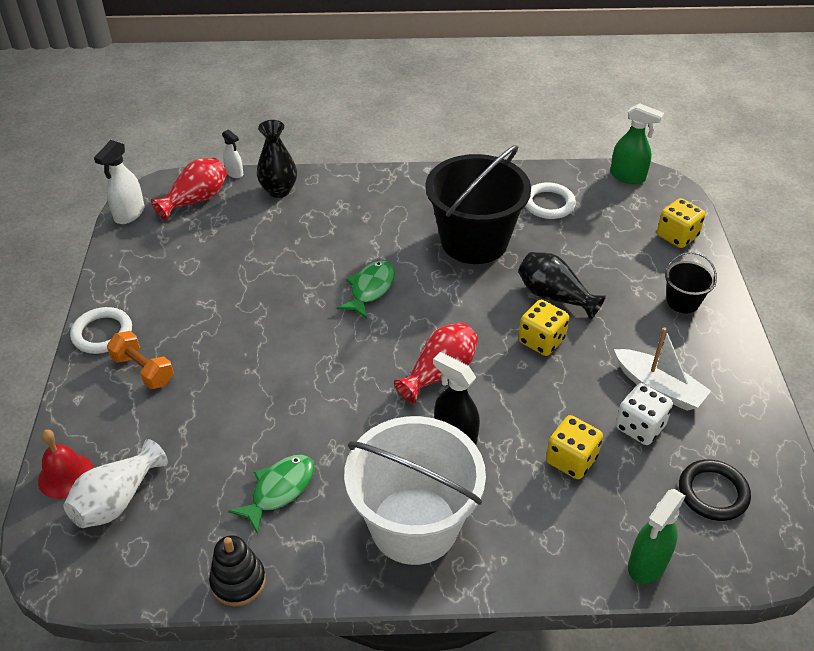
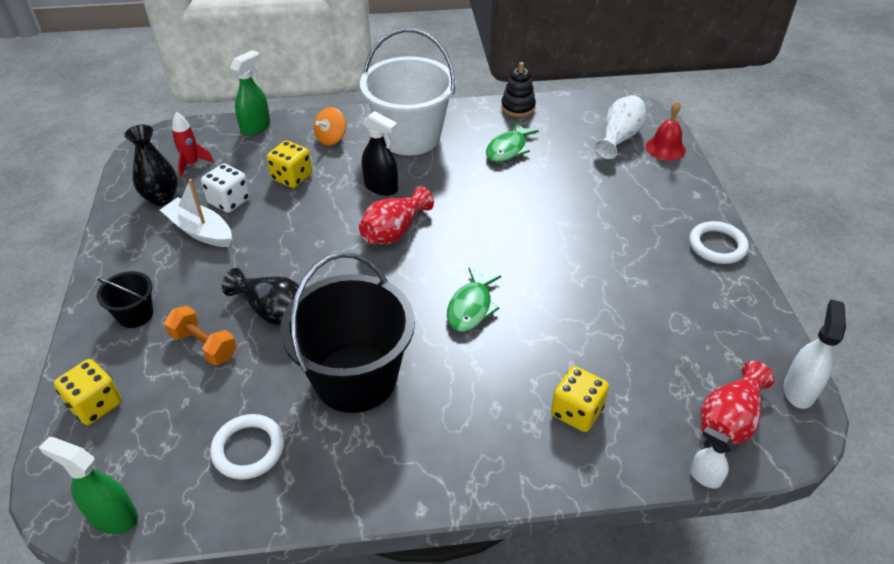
camera: 175 degrees right, 0 degrees up
orange dumbbell [107,331,174,389] -> orange dumbbell moved to [164,306,237,365]
black vase [257,120,297,198] -> black vase moved to [125,125,178,206]
yellow dice [518,300,569,356] -> yellow dice moved to [551,366,609,432]
black ring [679,460,751,521] -> red rocket [172,112,214,178]
none -> orange spinning top [314,107,346,145]

